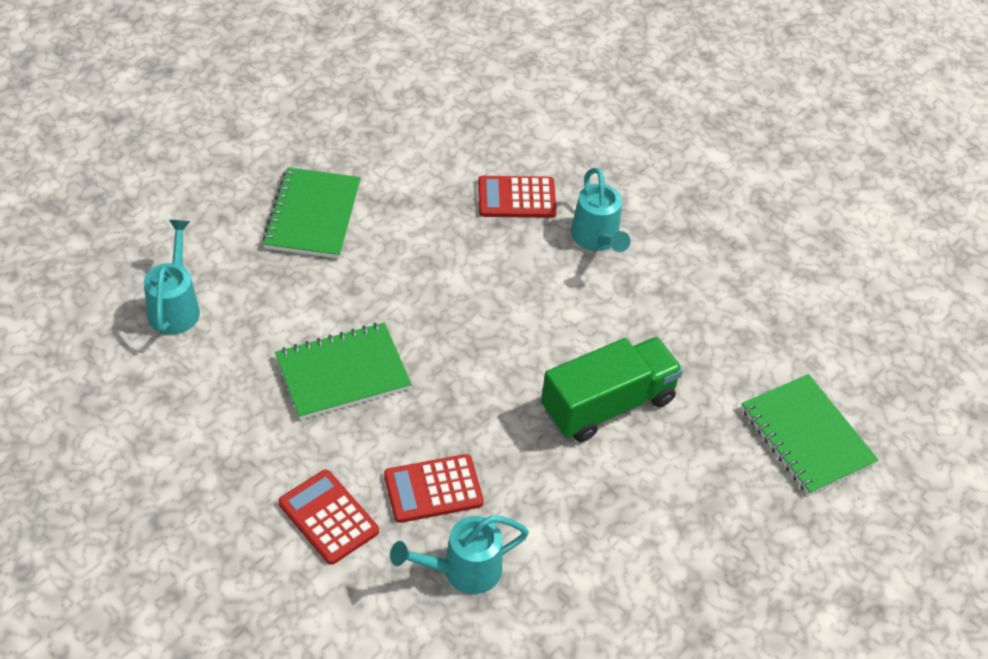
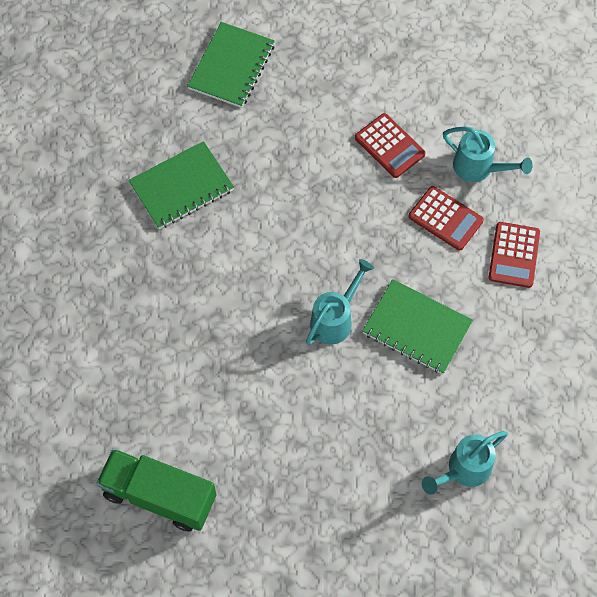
camera: 125 degrees left, 15 degrees up
green notebook [262,167,361,259] -> green notebook moved to [128,141,234,229]
red calculator [478,176,557,218] -> red calculator moved to [355,113,426,178]
green truck [541,337,683,442] -> green truck moved to [96,449,216,532]
turquoise watering can [571,168,630,252] -> turquoise watering can moved to [306,259,374,345]

